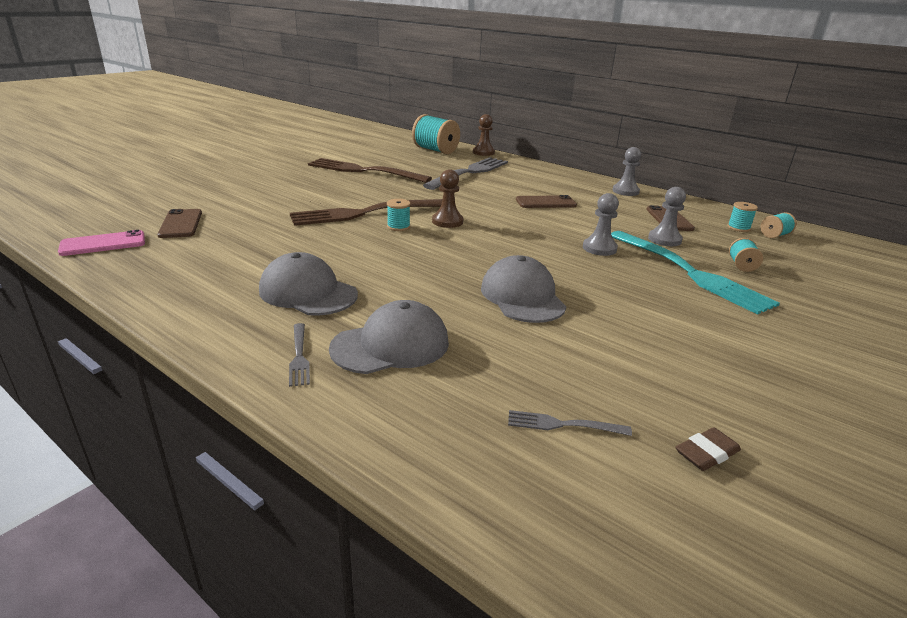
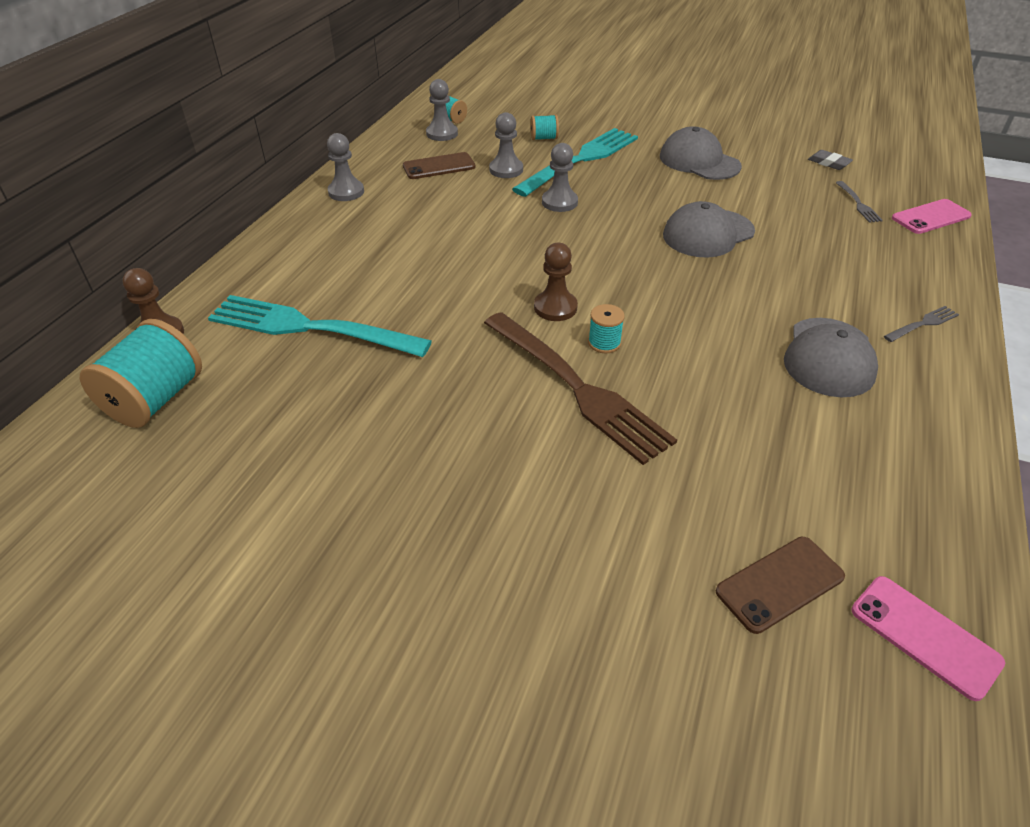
camera: 105 degrees left, 15 degrees up
brown fork [308,158,432,183] -> none
grey cap [329,300,449,374] -> grey cap moved to [660,126,742,180]
grey fork [423,157,508,190] -> turquoise fork [208,295,432,357]
brown phone [516,195,577,208] -> none
brown eraser [675,427,741,471] -> grey eraser [808,150,853,170]
turquoise spool [727,202,758,232] -> grey pawn [426,79,458,141]
none -> pink phone [892,199,972,234]

